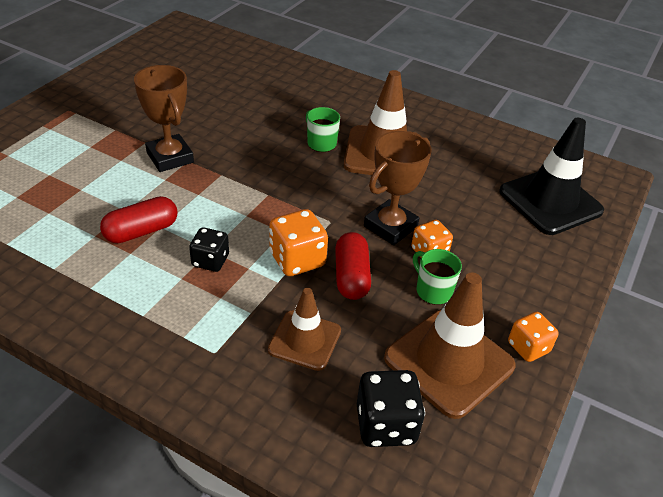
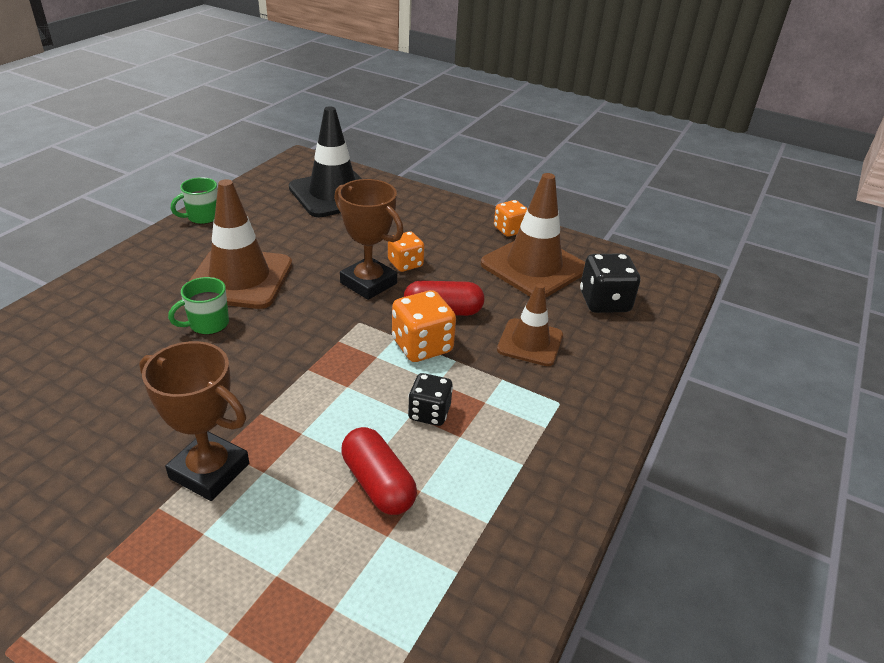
camera: 90 degrees left, 5 degrees down
brown trophy [134,65,194,172] -> brown trophy turned 60 degrees clockwise [139,341,249,501]
green mug [413,249,462,305] -> green mug moved to [171,177,217,224]

